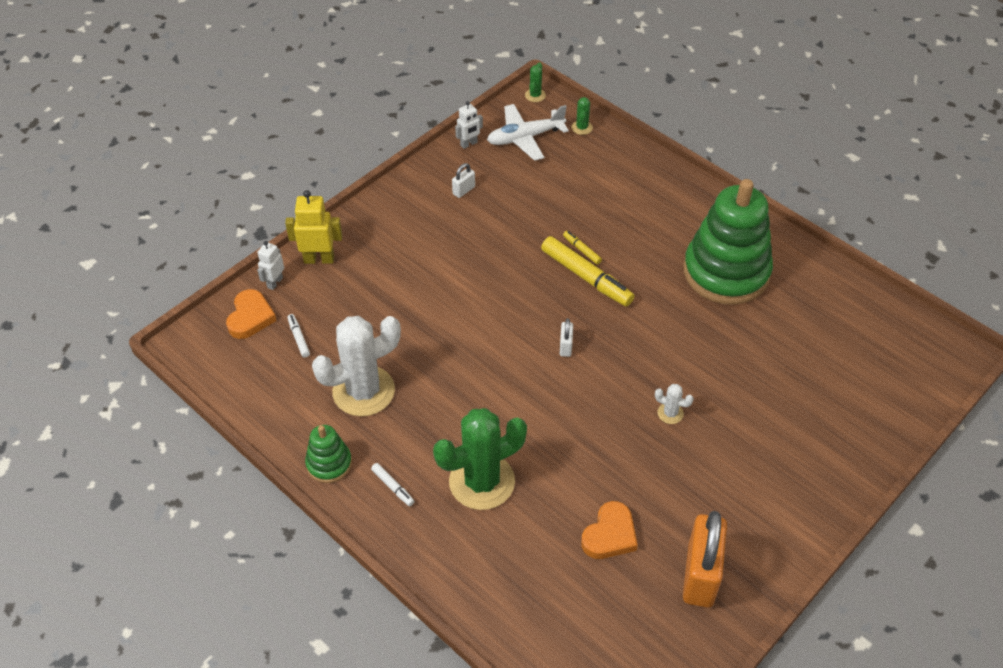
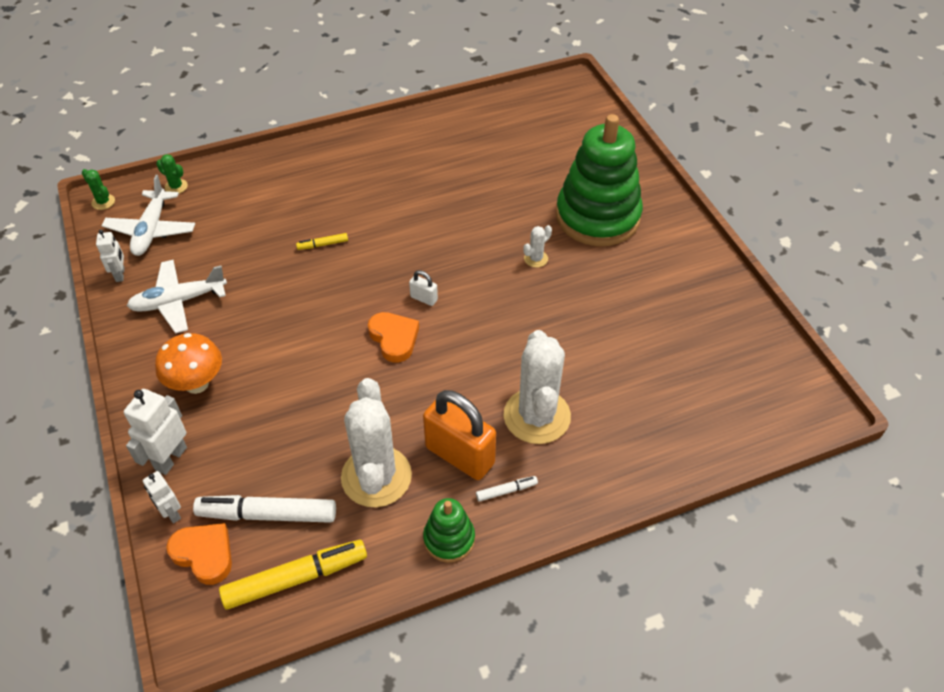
camera: 65 degrees left, 0 degrees up
yellow robot [285,190,342,264] -> white robot [124,389,187,475]
white marker [287,314,310,357] -> white marker [193,495,336,523], size x2.16
green cactus [433,408,527,510] -> white cactus [504,330,571,444]
white padlock [452,163,475,198] -> white plane [127,260,227,334]
yellow marker [541,236,634,306] -> yellow marker moved to [219,540,367,610]
orange heart [581,501,638,559] -> orange heart moved to [368,312,419,363]
green stacking toy [683,179,773,305] -> green stacking toy moved to [556,114,643,246]
orange padlock [683,511,727,608] -> orange padlock moved to [423,390,496,480]
none -> orange mushroom [155,333,222,394]

